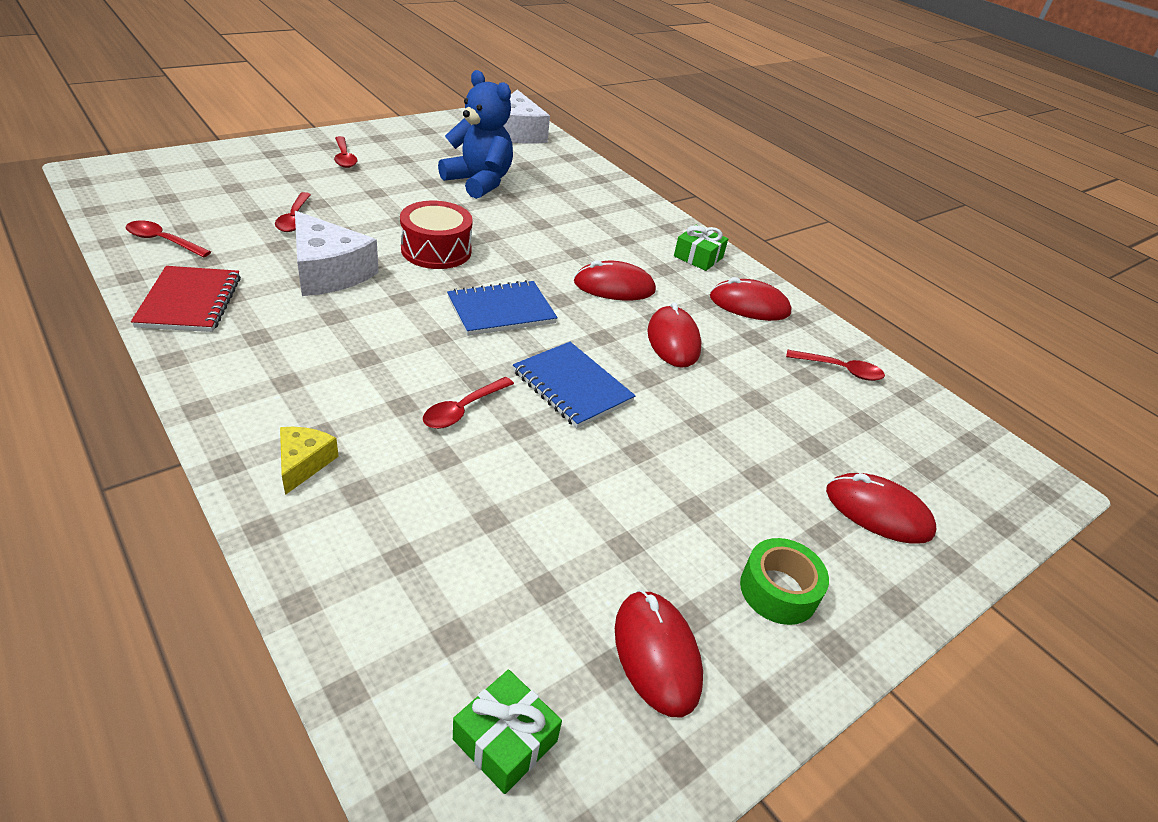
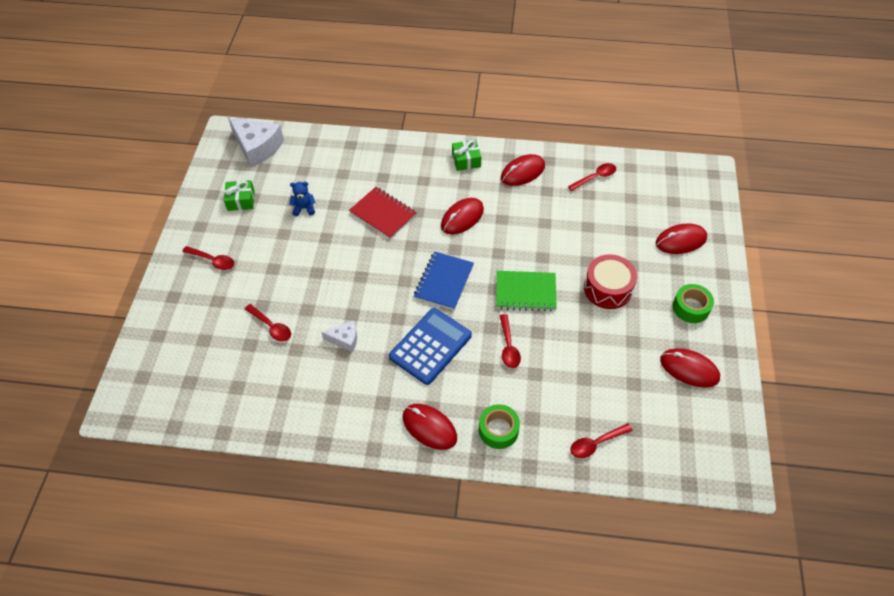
camera: 40 degrees left, 15 degrees up
red spoon [125,221,211,258] -> red spoon moved to [570,423,633,458]
red notebook [131,266,241,332] -> red notebook moved to [349,187,417,239]
yellow cheese [280,427,339,495] -> green tape [479,404,520,449]
white cheese [295,211,379,296] -> white cheese [321,320,357,352], size x0.52
red drum [400,201,473,269] -> red drum moved to [584,254,637,309]
blue teddy bear [438,70,513,199] -> blue teddy bear [289,182,316,216], size x0.46
green gift [453,670,562,794] -> green gift moved to [224,180,255,211]
blue notebook [513,342,636,428] -> green notebook [496,271,557,312]
red mouse [647,302,701,368] -> red mouse moved to [403,404,457,450]
none -> blue calculator [389,308,472,385]

